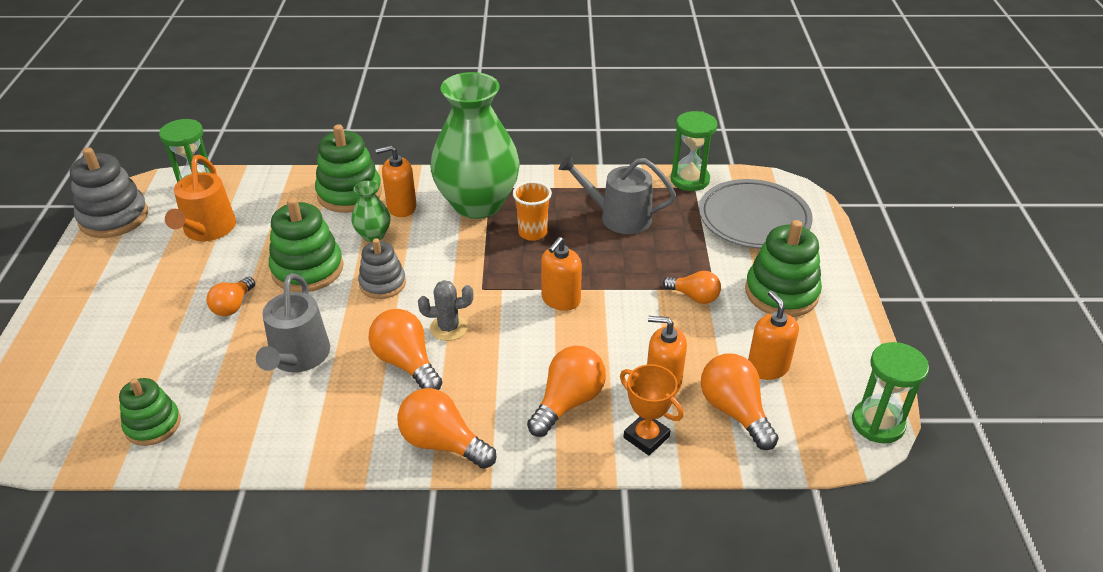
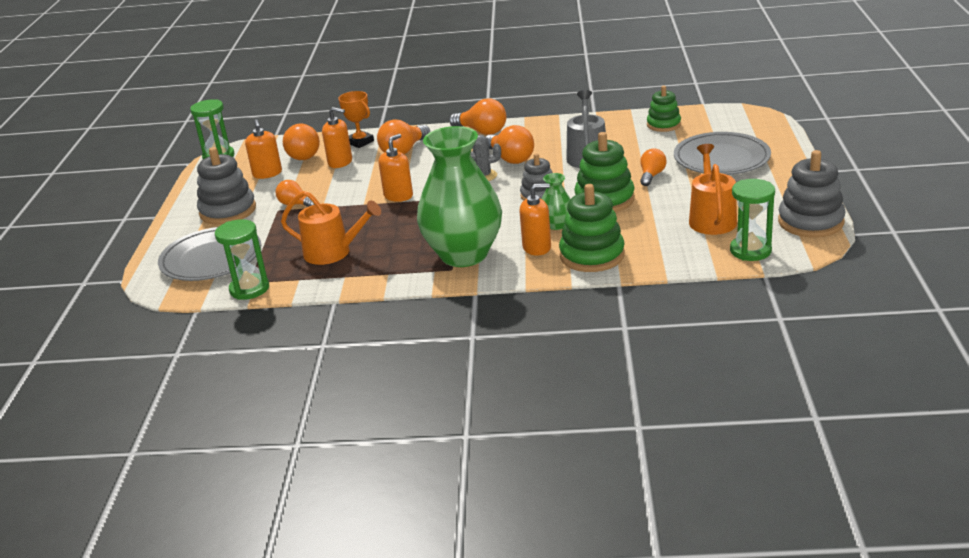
camera: 175 degrees left, 10 degrees down
orange cup [513,181,552,241] -> none
grey watering can [559,155,676,234] -> orange watering can [281,191,381,265]
green stacking toy [745,220,822,317] -> grey stacking toy [197,147,256,225]
none -> grey plate [674,132,771,175]

